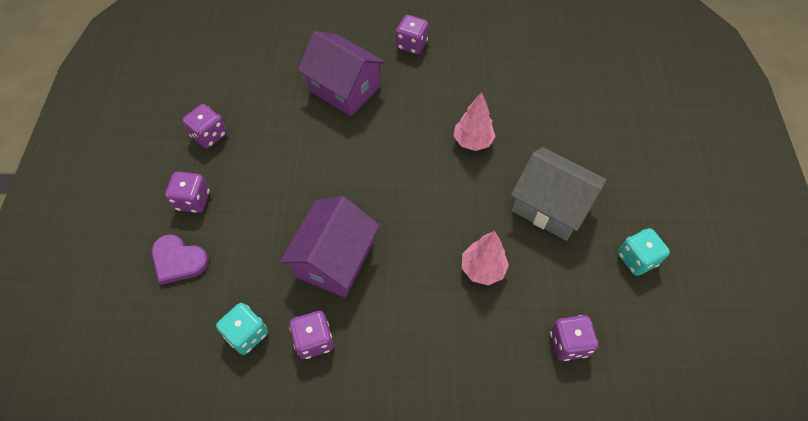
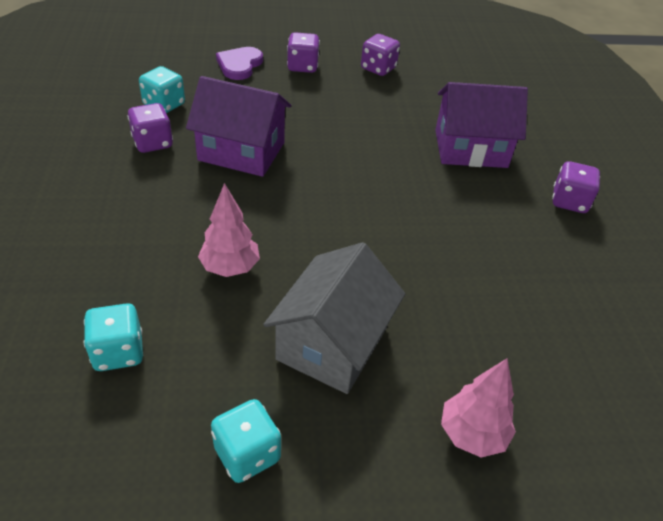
camera: 80 degrees right, 15 degrees down
purple house [298,31,385,116] -> purple house turned 60 degrees clockwise [435,82,528,168]
pink tree [454,92,496,151] -> pink tree moved to [441,358,516,458]
purple dice [550,315,598,361] -> turquoise dice [84,303,143,371]

